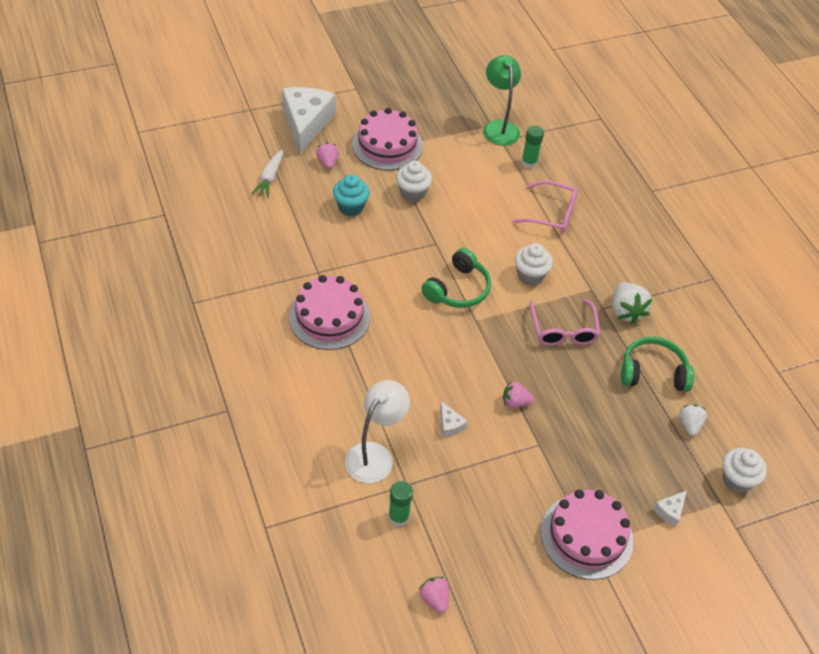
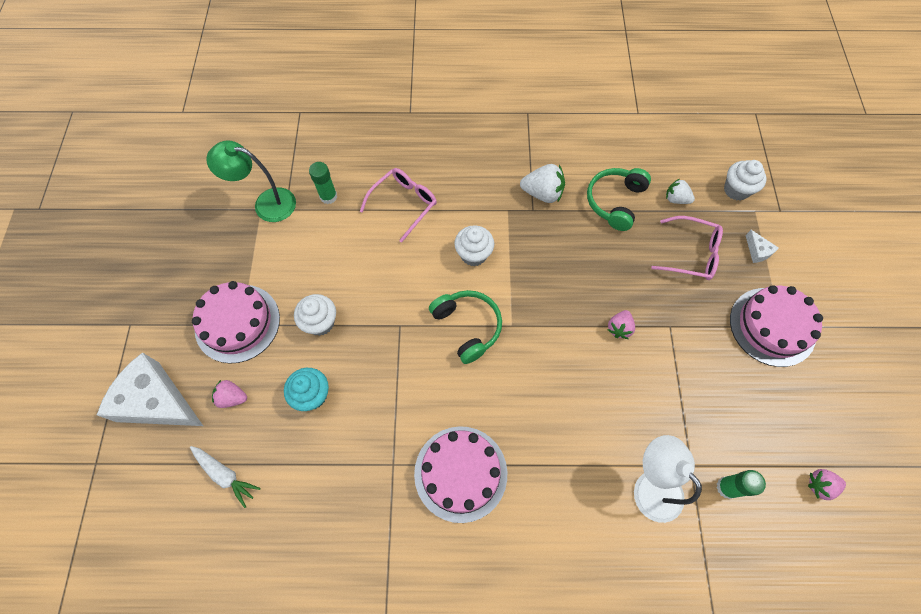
camera: 65 degrees left, 15 degrees up
white cheese [440,401,467,437] -> none
pink glasses [530,299,600,346] -> pink glasses moved to [651,216,723,280]

